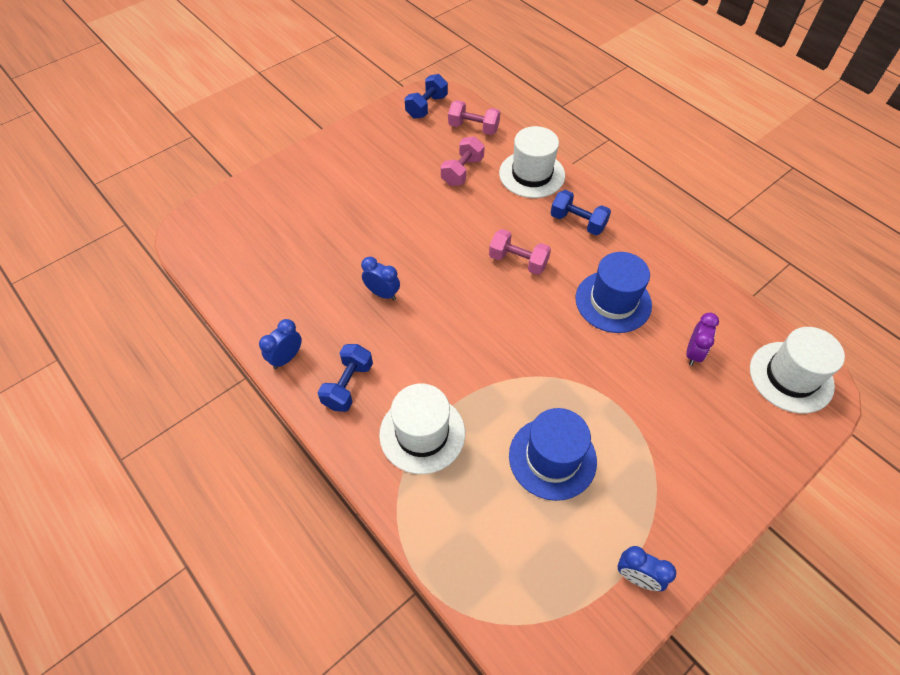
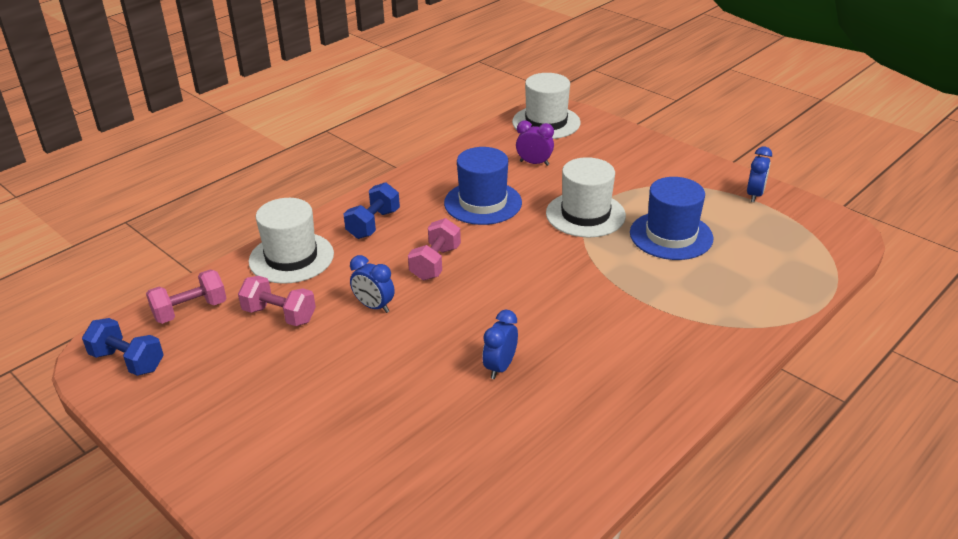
camera: 95 degrees left, 20 degrees down
blue clock [259,319,302,369] -> blue clock moved to [350,255,395,313]
blue dumbbell [318,344,373,412] -> none
white hat [379,384,465,474] -> white hat moved to [546,157,626,237]
pink dumbbell [448,100,500,135] -> pink dumbbell turned 45 degrees clockwise [146,270,226,324]

